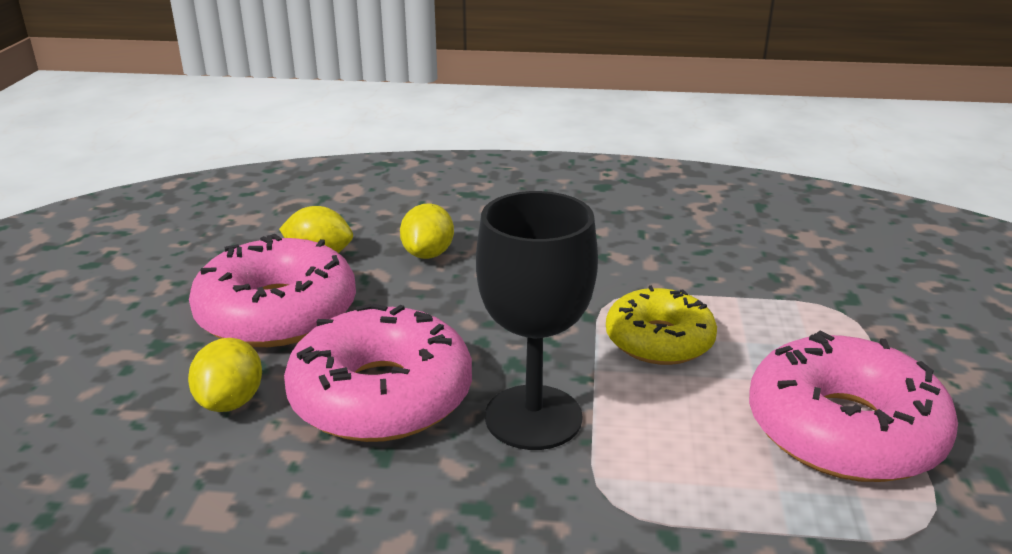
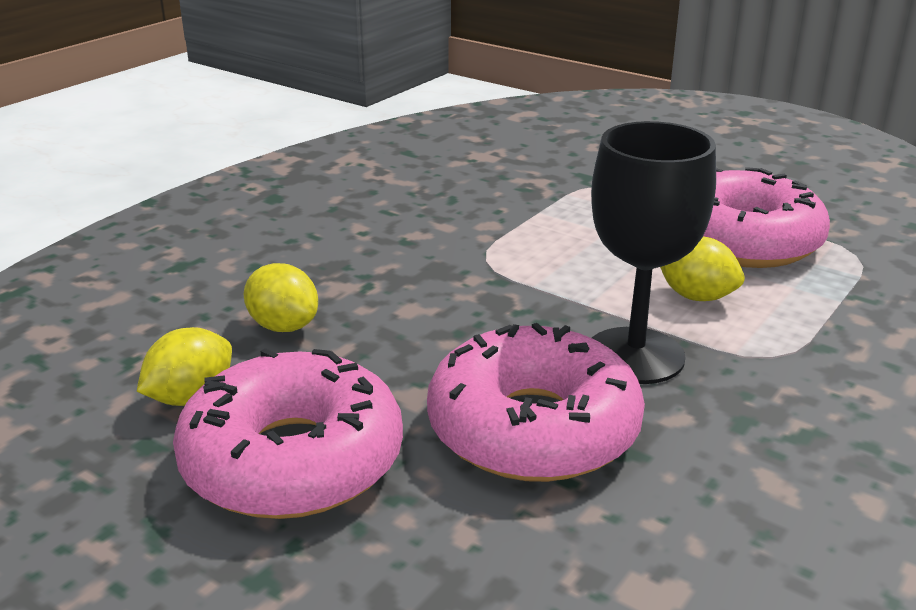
camera: 60 degrees left, 0 degrees up
yellow lemon [188,338,262,412] -> yellow lemon moved to [660,236,745,301]
yellow donut [606,285,717,365] -> none

